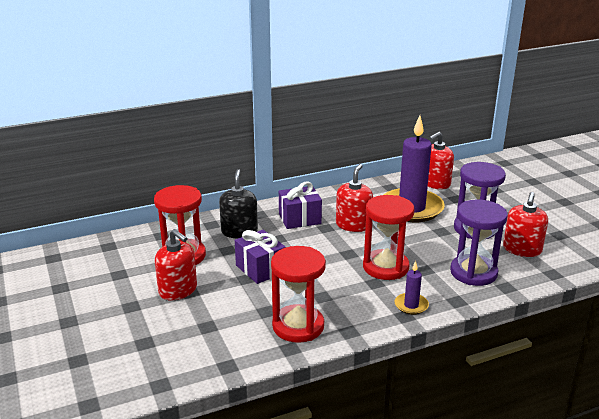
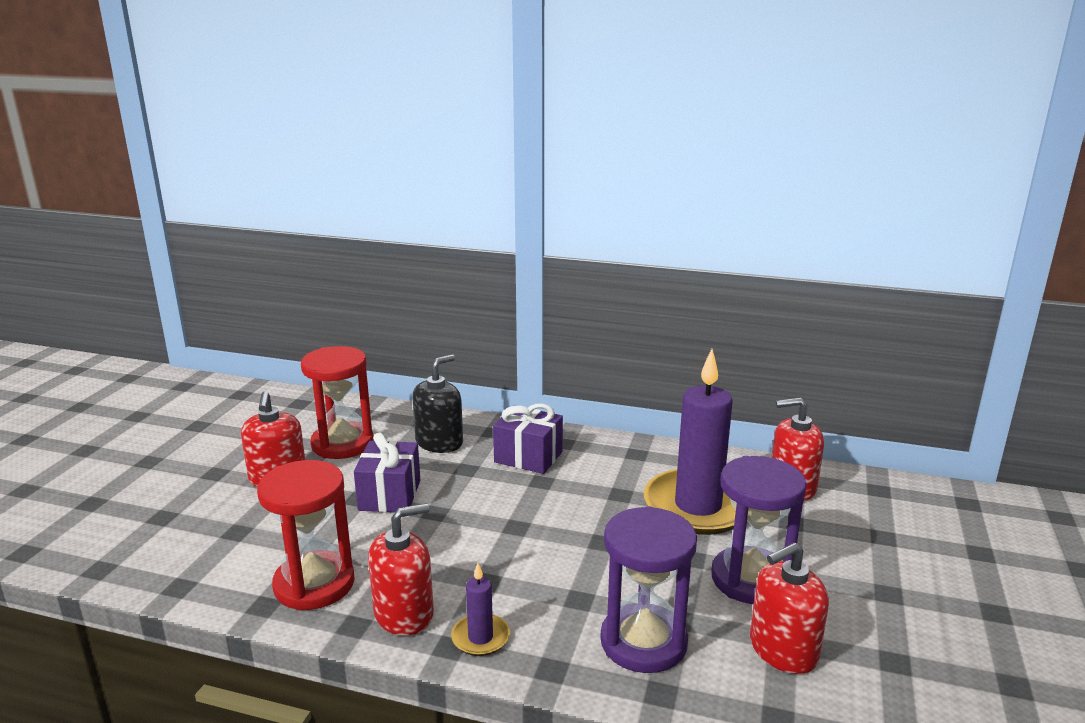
camera: 40 degrees right, 5 degrees down
red soap dispenser [336,164,373,232] -> red soap dispenser moved to [368,503,434,636]
red hourglass [363,195,414,280] -> none

